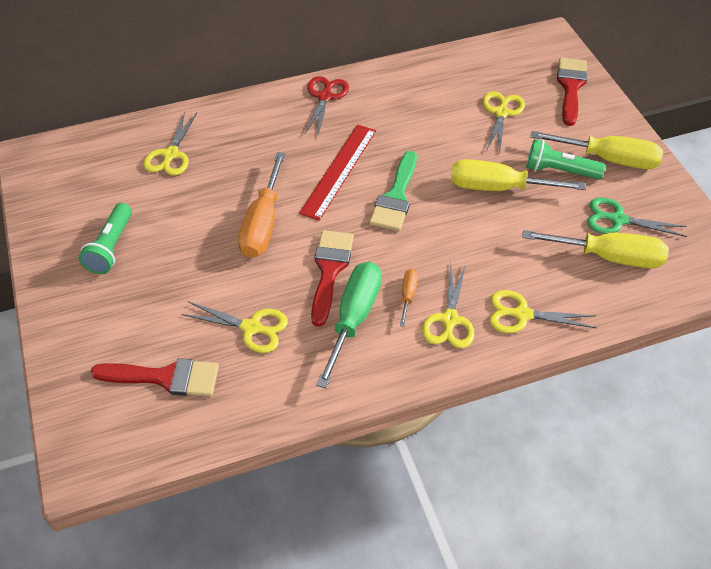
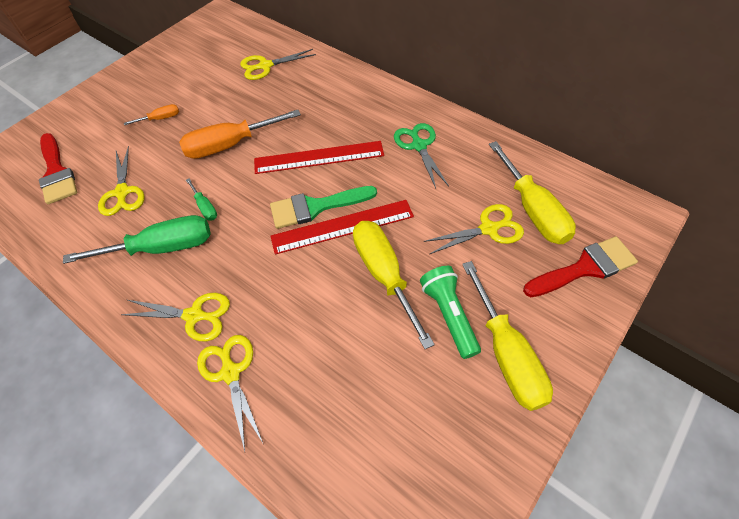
camera: 60 degrees right, 5 degrees up
green flashlight [78,203,132,274] -> none
red scissors [305,76,349,135] -> none
red brush [311,230,354,327] -> green screwdriver [186,178,217,221]
orange screwdriver [400,269,418,326] -> orange screwdriver moved to [124,104,179,125]
yellow scissors [422,264,474,348] -> yellow scissors turned 150 degrees counterclockwise [121,293,230,341]
yellow screwdriver [522,230,669,269] -> yellow screwdriver moved to [489,141,576,244]
green scissors [587,197,687,237] -> green scissors moved to [394,123,449,188]
none -> red ruler [270,200,414,255]

